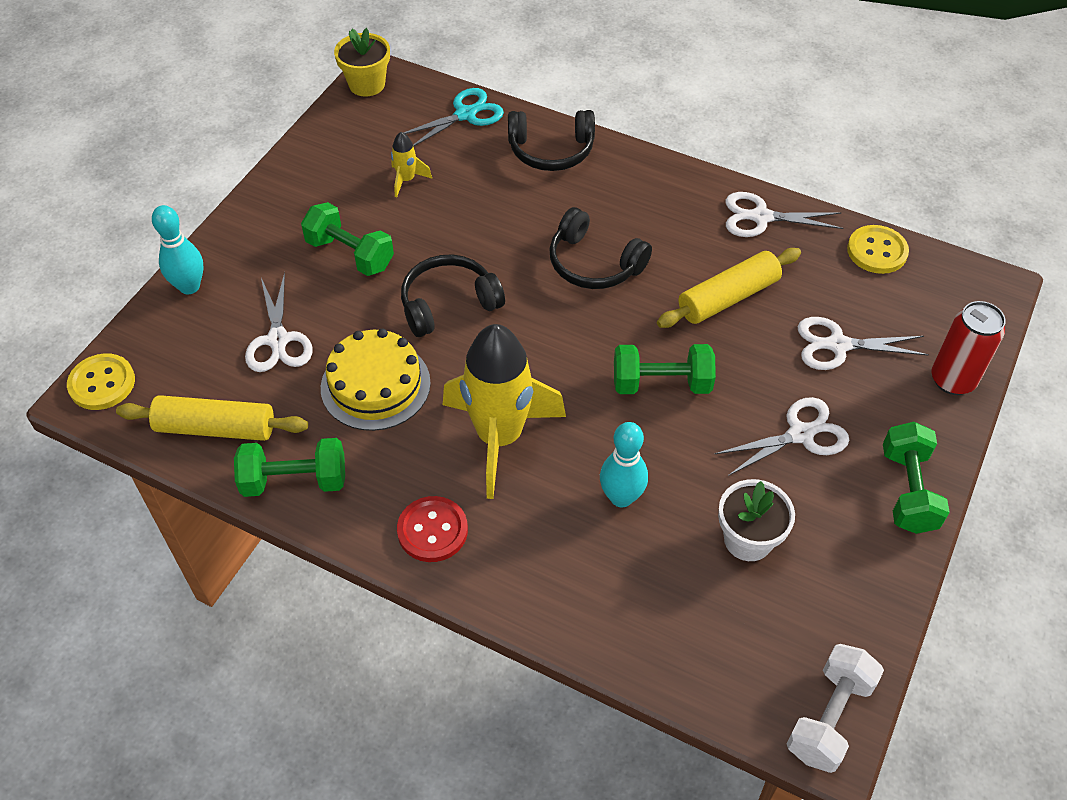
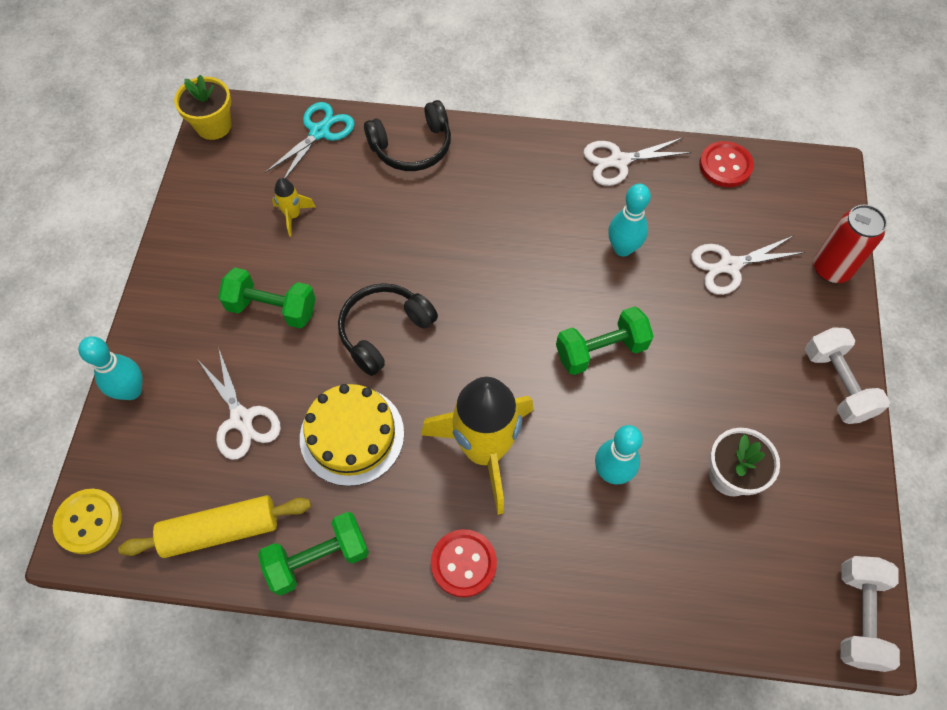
camera: 20 degrees left, 10 degrees up
black headphones [549,207,652,289] -> none
yellow rolling pin [657,248,801,328] -> turquoise bowling pin [608,184,651,256]
white scissors [715,397,849,476] -> none
yellow button [847,225,909,274] -> red button [699,141,754,187]
green dumbbell [883,422,950,534] -> white dumbbell [805,328,890,424]

